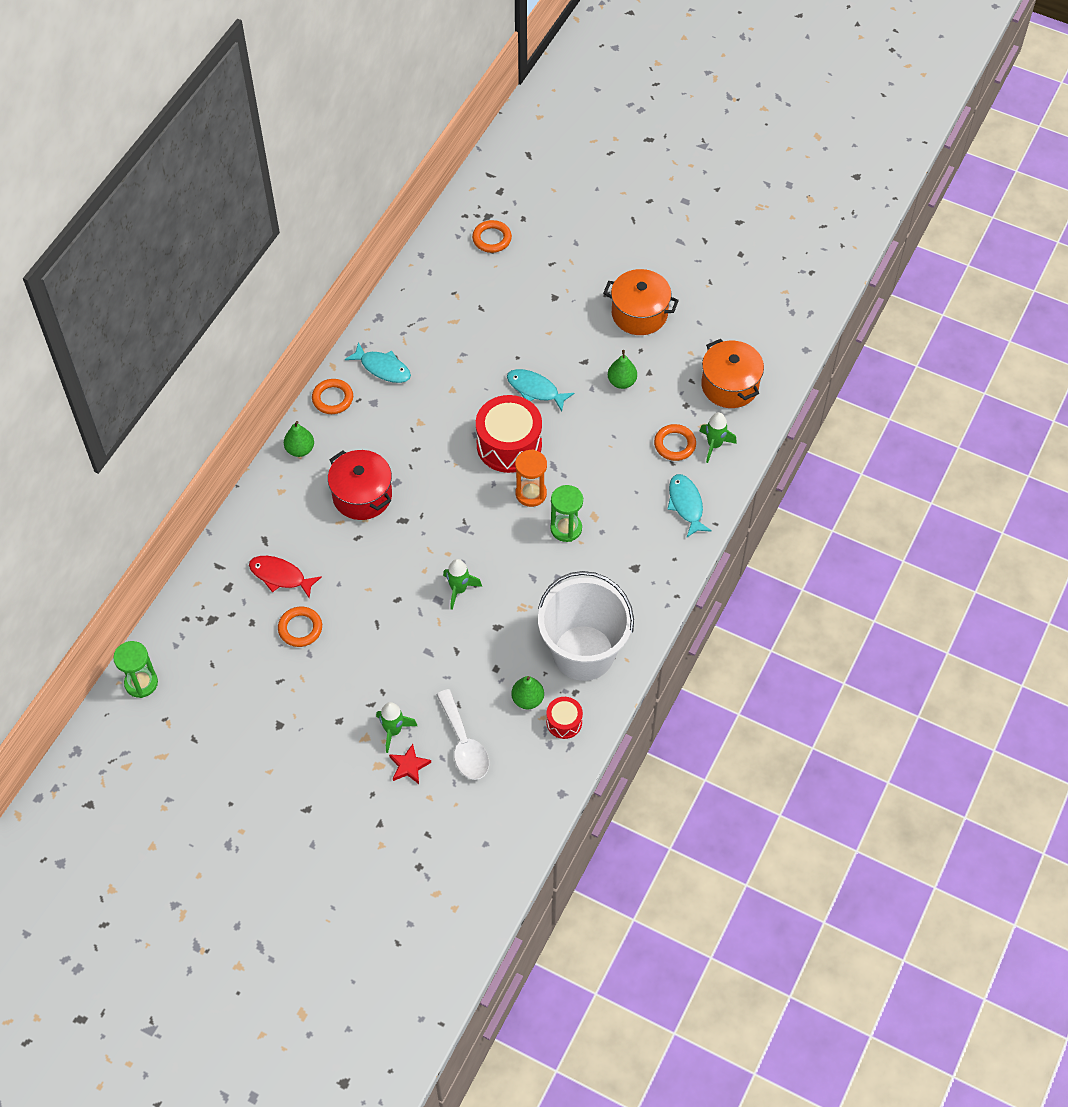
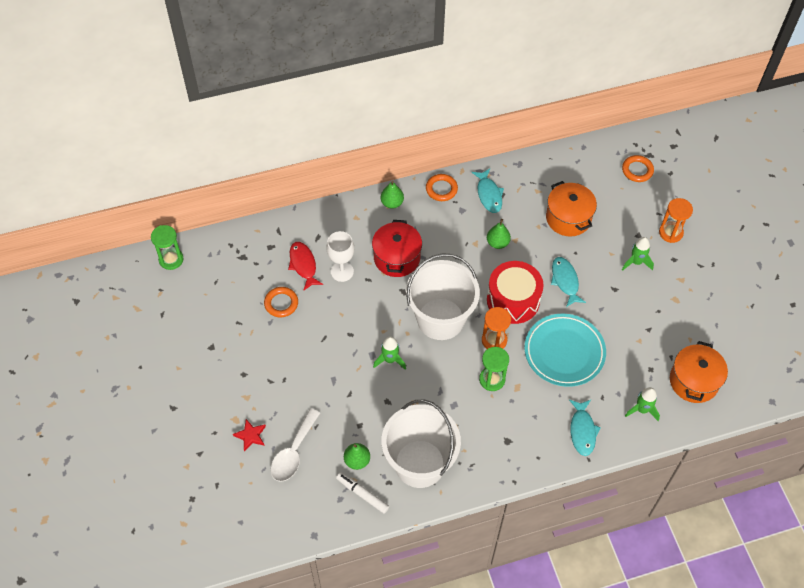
camera: 45 degrees right, 0 degrees up
green rocket [376,702,417,753] -> green rocket moved to [622,237,654,270]
red drum [546,697,583,739] -> white marker [336,472,389,514]
orange pot [603,269,679,335] -> orange pot moved to [546,181,597,236]
green pear [608,350,637,389] -> green pear moved to [487,219,511,249]
orange ring [654,424,696,461] -> none
turquoise fish [667,474,712,537] -> turquoise fish turned 150 degrees clockwise [569,400,601,456]
none -> white goblet [326,231,354,282]
none -> white bucket [406,253,480,340]
none -> turquoise plate [524,314,606,387]
none -> orange hourglass [659,198,693,243]

